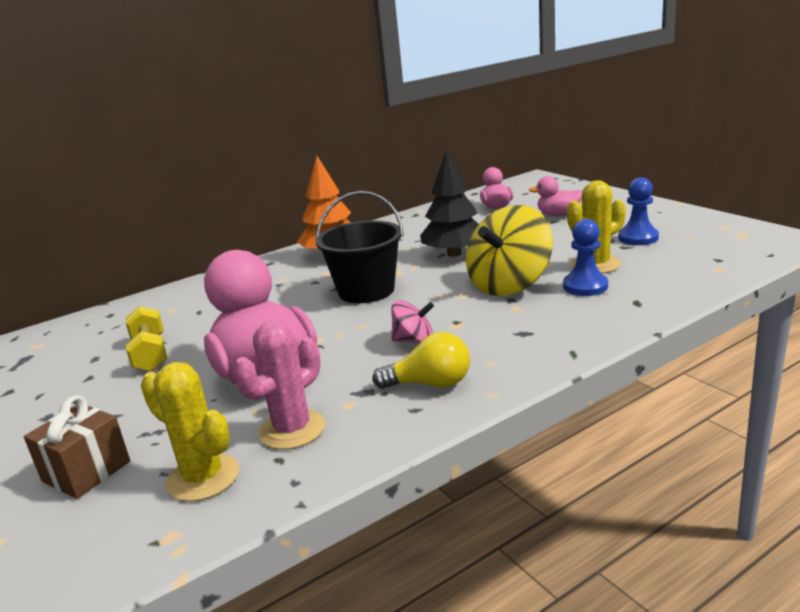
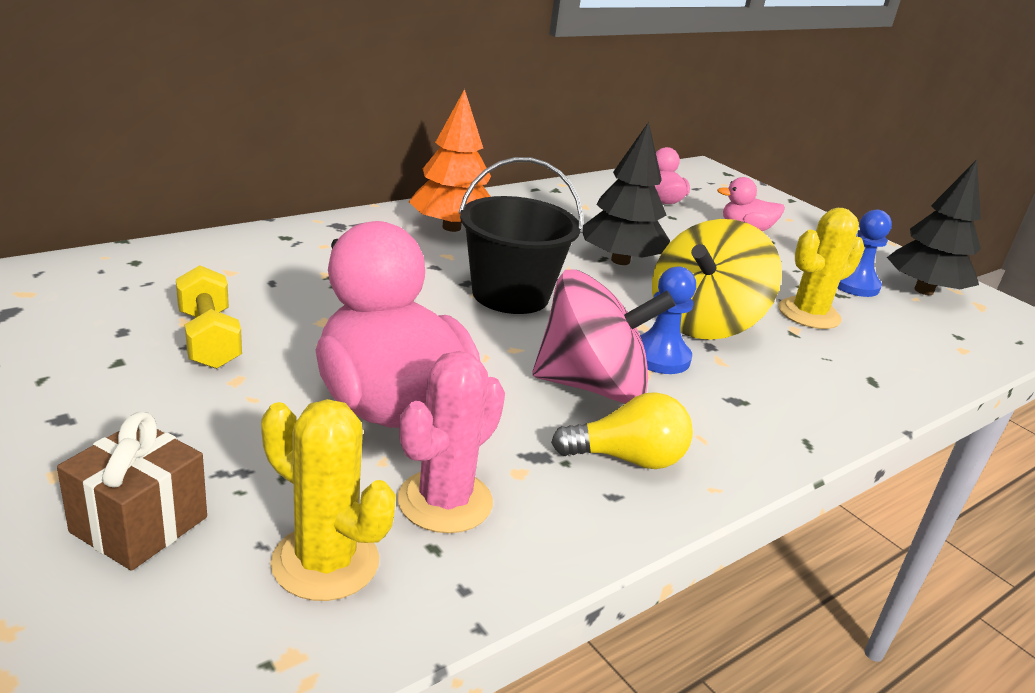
camera: 10 degrees left, 5 degrees up
pink spinning top [391,300,434,344] -> pink spinning top [533,270,676,404], size x1.99
blue pawn [563,219,608,296] -> blue pawn moved to [640,266,696,374]
none -> black tree [887,160,981,295]

